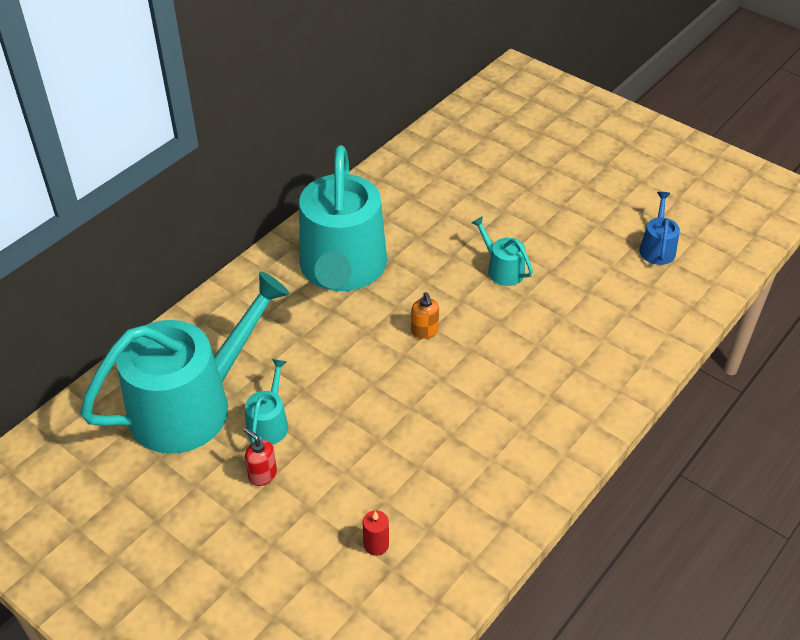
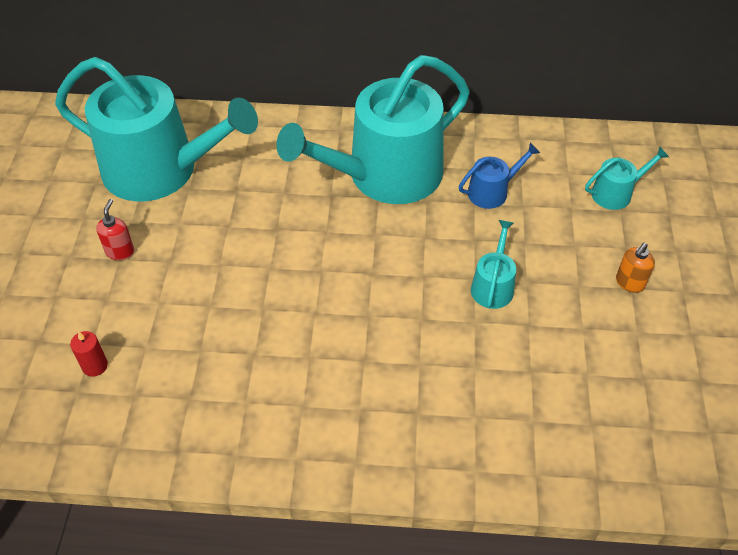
camera: 55 degrees right, 5 degrees up
turquoise watering can [245,359,288,445] -> turquoise watering can moved to [585,147,669,210]
orange soap dispenser [411,292,439,339] -> orange soap dispenser moved to [616,243,655,293]
blue watering can [639,192,680,265] -> blue watering can moved to [459,143,540,209]

